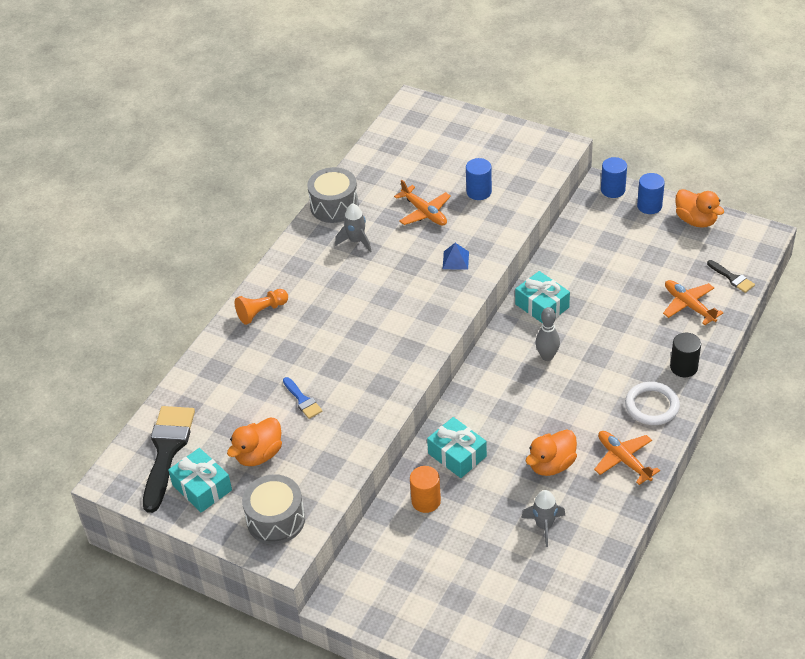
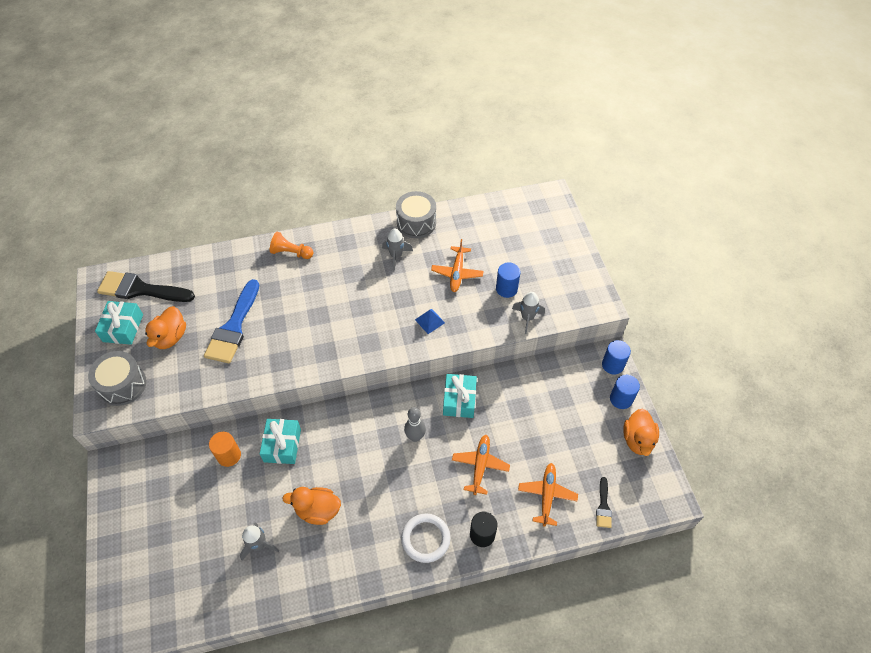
camera: 45 degrees right, 10 degrees up
black brush [143,406,195,513] -> black brush turned 135 degrees counterclockwise [97,271,195,302]
orange duck [227,417,282,466] -> orange duck turned 75 degrees counterclockwise [145,306,186,349]
blue brush [283,377,322,419] -> blue brush [204,279,259,363], size x2.09
orange plane [594,431,660,485] -> orange plane moved to [452,435,510,495]
none -> grey rocket [512,292,545,334]

